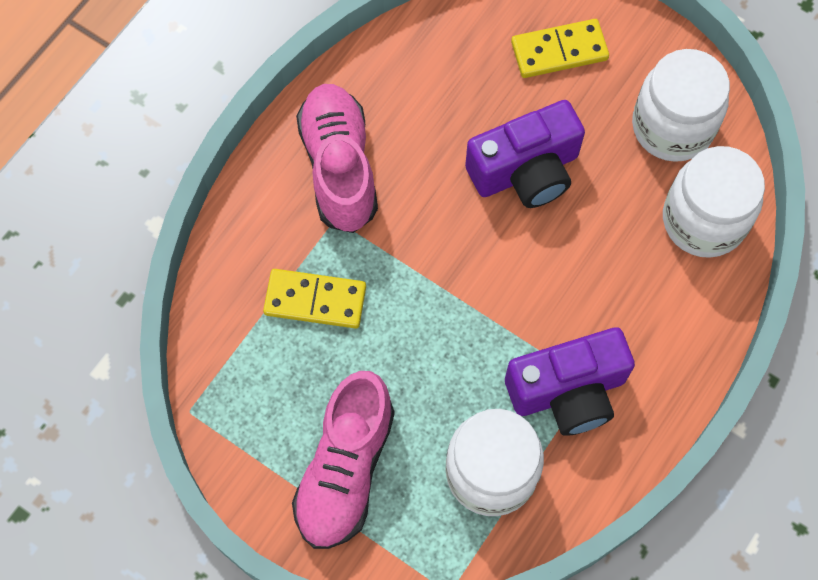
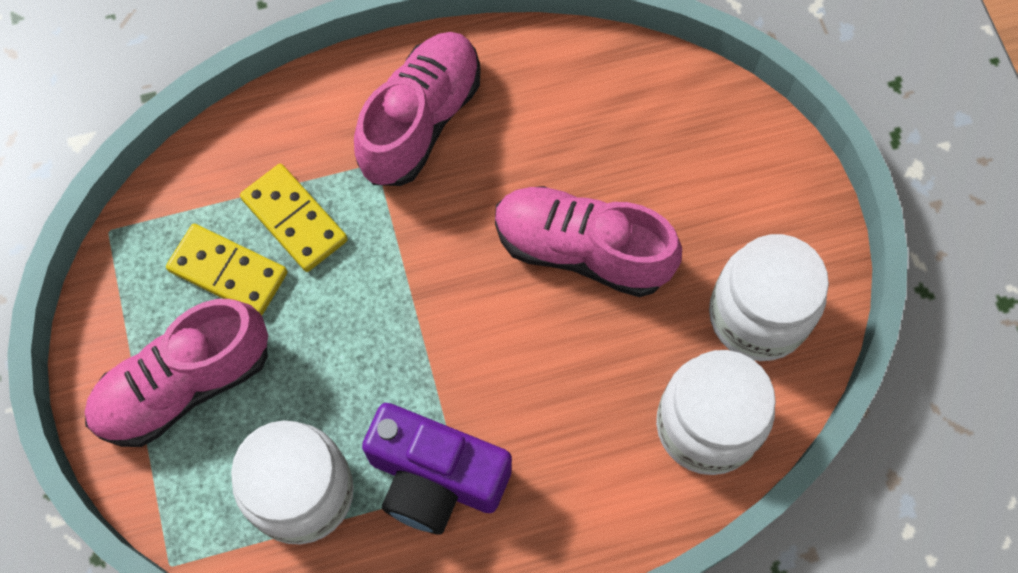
camera: 40 degrees right, 0 degrees up
purple camera [465,100,585,208] -> pink shoe [495,186,682,297]
yellow domino [511,19,609,78] -> yellow domino moved to [166,224,287,315]

